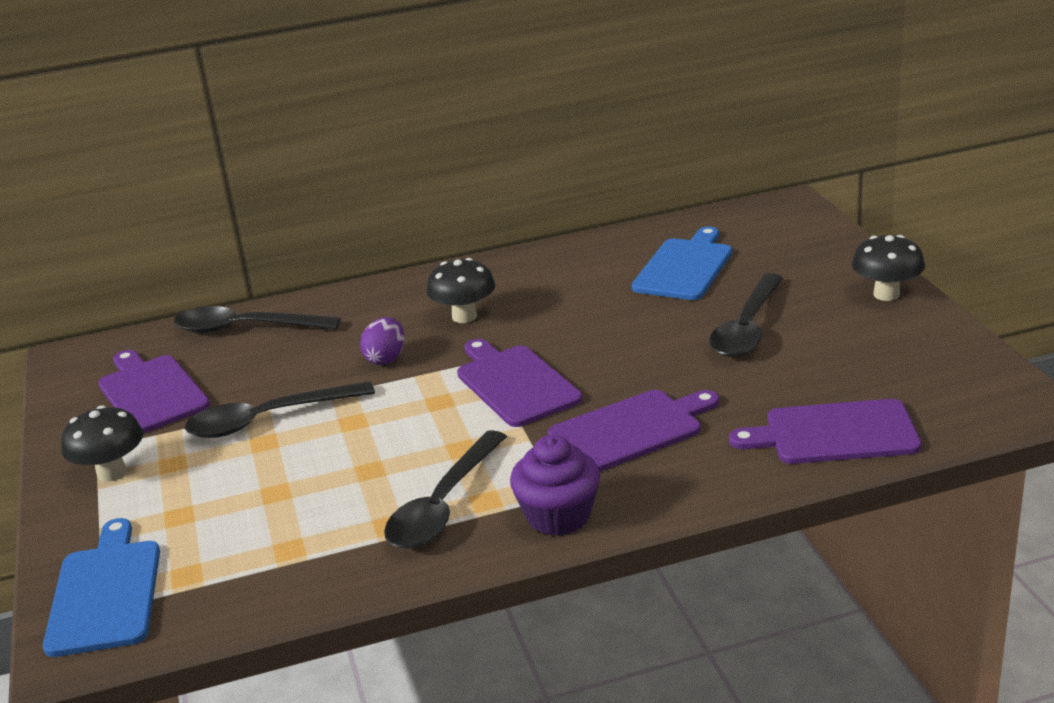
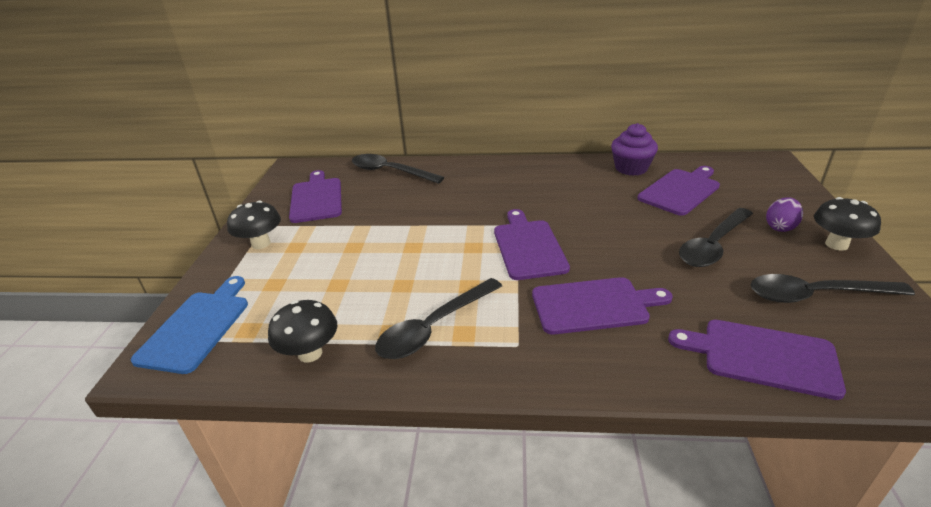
camera: 20 degrees right, 5 degrees up
black spoon [185,381,375,438] -> black spoon moved to [750,274,915,303]
purple egg [360,317,405,365] -> purple egg moved to [766,197,803,232]
black mushroom [426,258,496,323] -> black mushroom moved to [268,300,337,363]
purple cupcake [510,435,600,536] -> purple cupcake moved to [611,123,658,176]
blue cutting board [632,227,732,300] -> purple cutting board [637,166,720,216]

